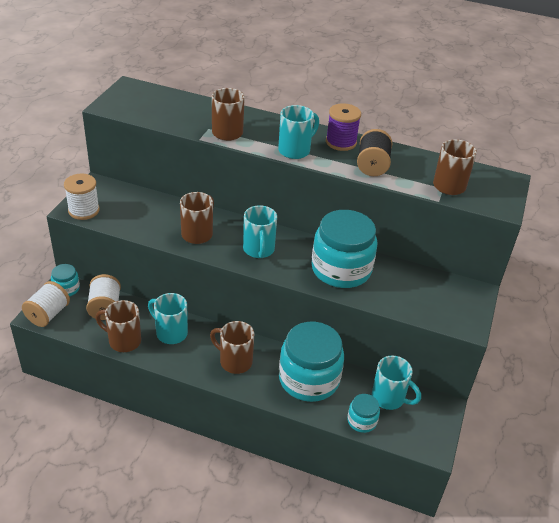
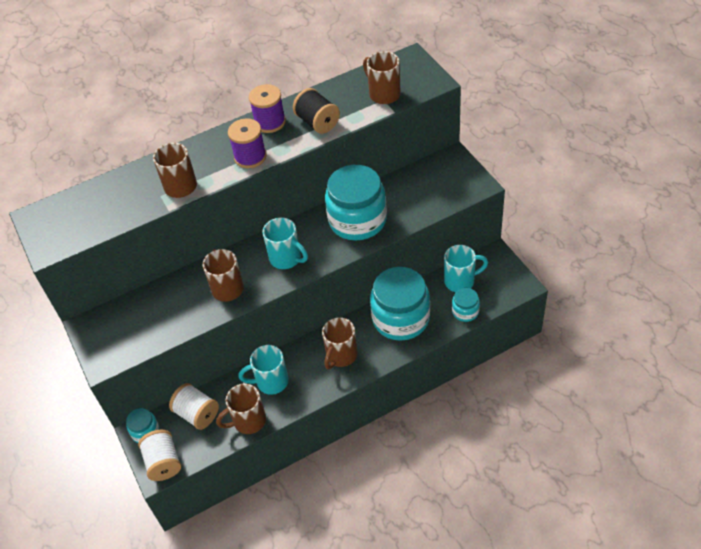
camera: 40 degrees left, 10 degrees up
white spool [64,174,100,220] -> none
brown mug [210,321,254,374] -> brown mug turned 45 degrees counterclockwise [322,317,358,369]
turquoise mug [278,105,319,159] -> purple spool [228,118,267,168]

